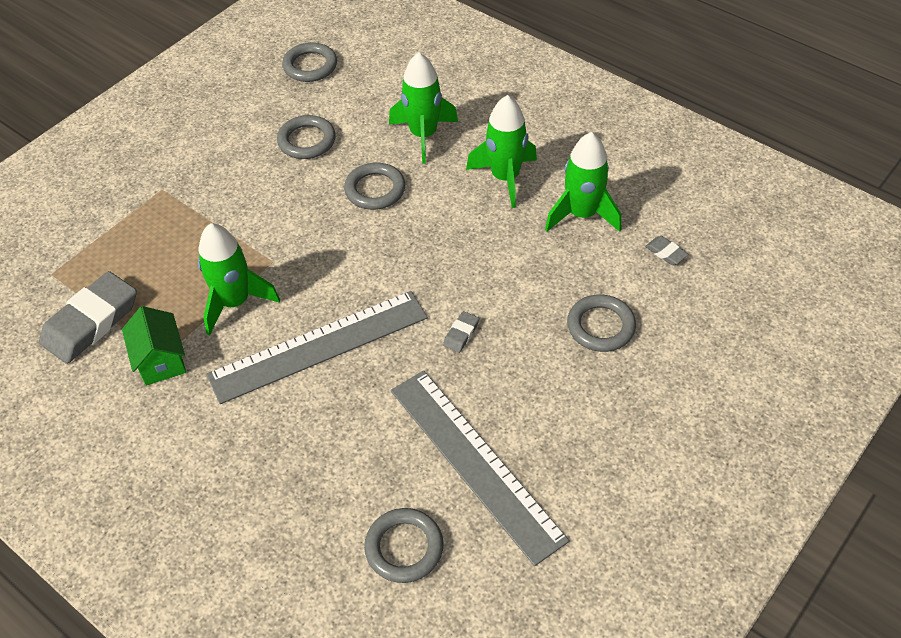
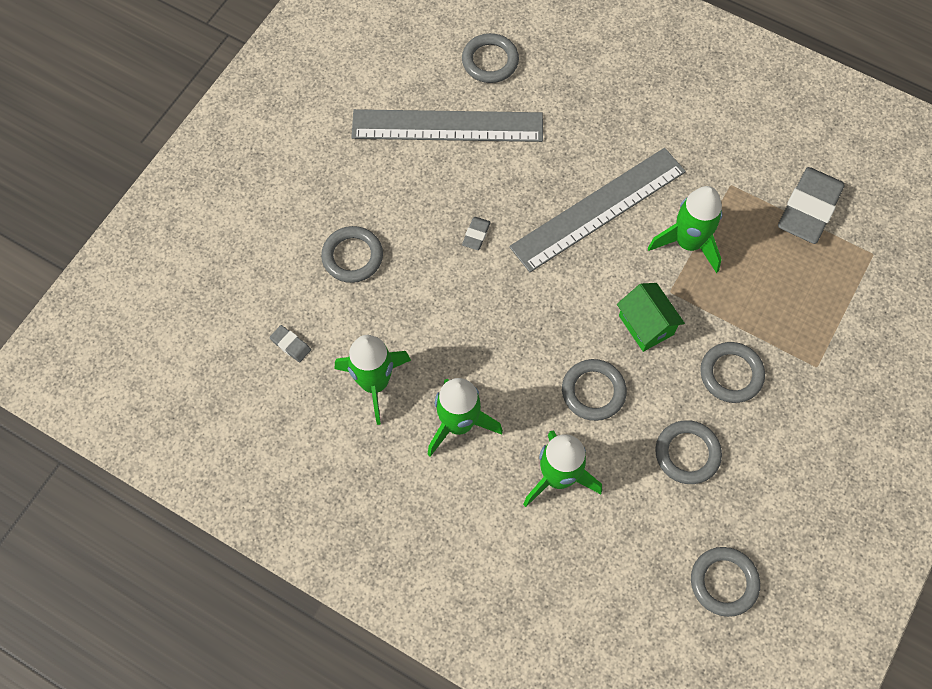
camera: 170 degrees right, 15 degrees up
green house [122,306,186,386] -> green house moved to [617,283,685,352]
grey ruler [391,370,570,566] -> grey ruler turned 45 degrees counterclockwise [352,109,543,142]
none -> grey ring [700,342,765,403]

